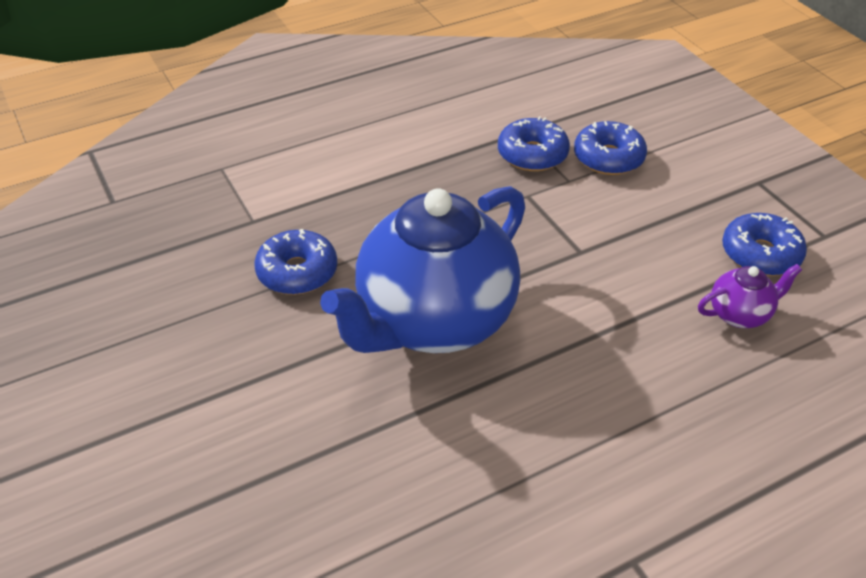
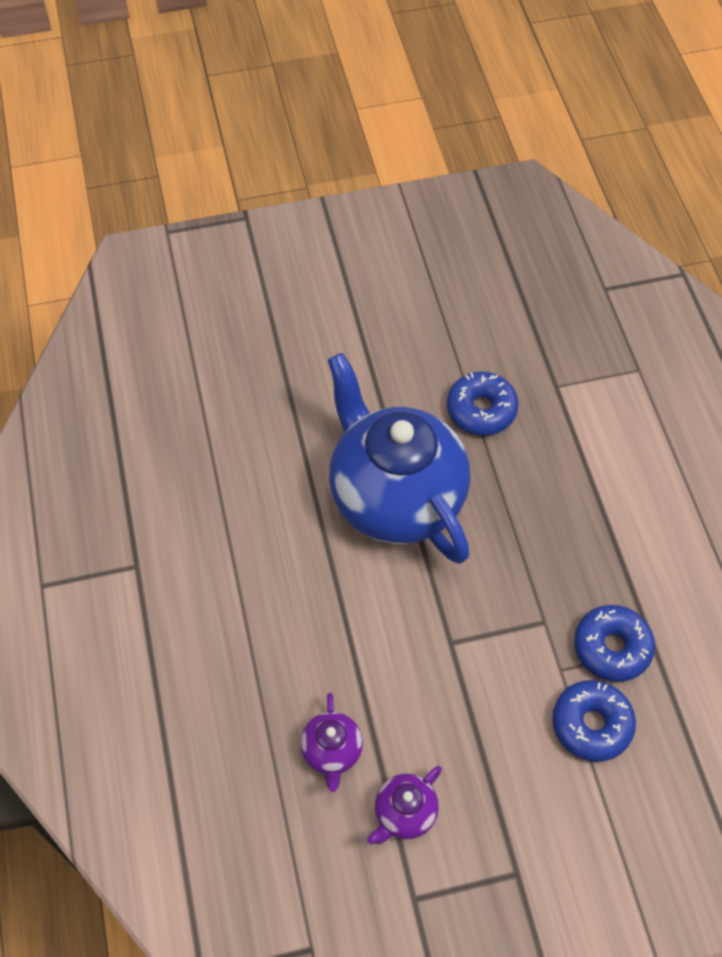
camera: 105 degrees right, 15 degrees up
blue donut [722,213,807,276] -> purple teapot [367,766,442,844]

